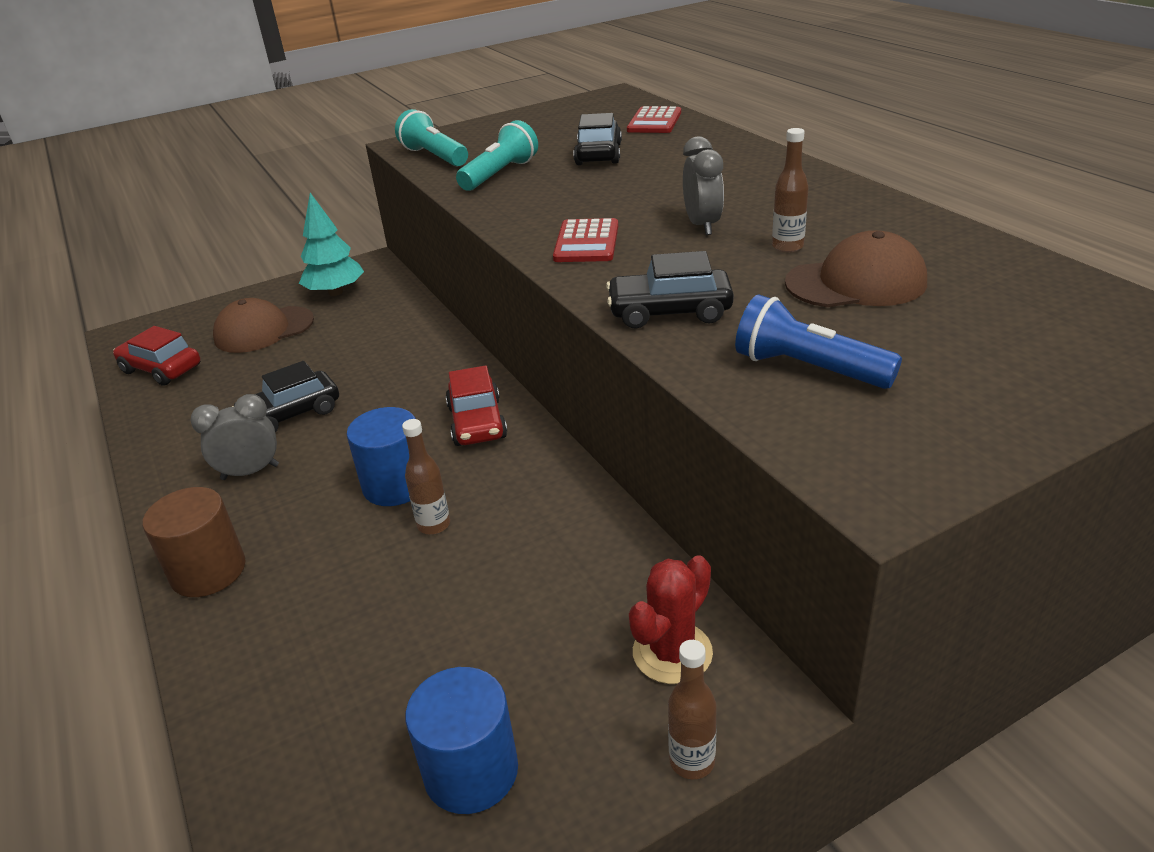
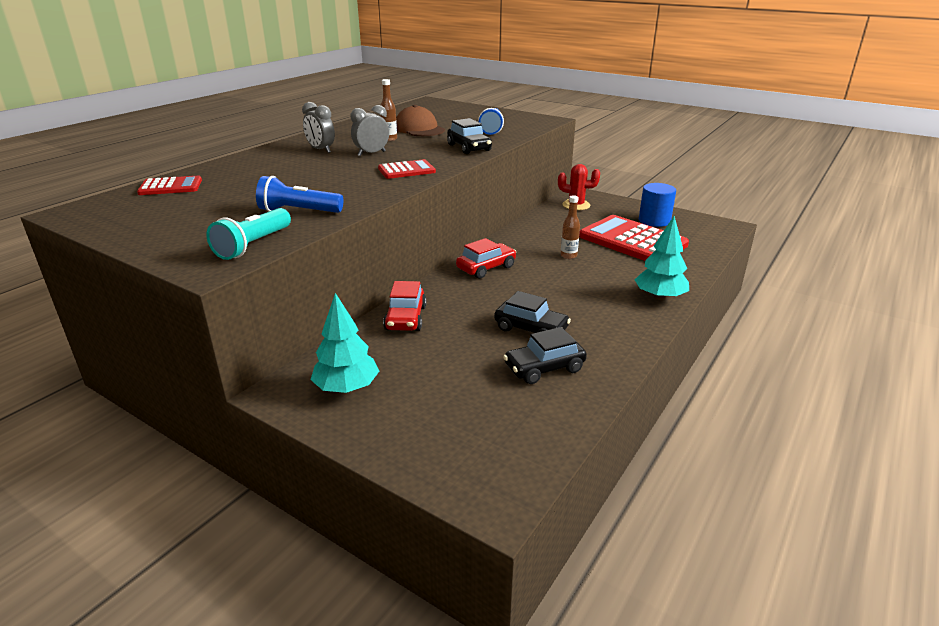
camera: 120 degrees left, 5 degrees down
red car [113,326,201,386] -> red car moved to [383,281,427,331]
brown cylinder [142,487,245,597] -> turquoise tree [635,216,689,300]
grey clock [190,394,279,480] -> grey clock moved to [302,102,335,153]
brown cap [213,298,314,353] -> none
blue cylinder [346,407,416,506] -> none
turquoise flashlight [456,120,538,191] -> blue flashlight [256,176,343,213]
black car [573,113,622,165] -> black car moved to [503,327,587,384]
brown bottle [668,640,717,779] -> none
none -> red calculator [579,215,689,261]

